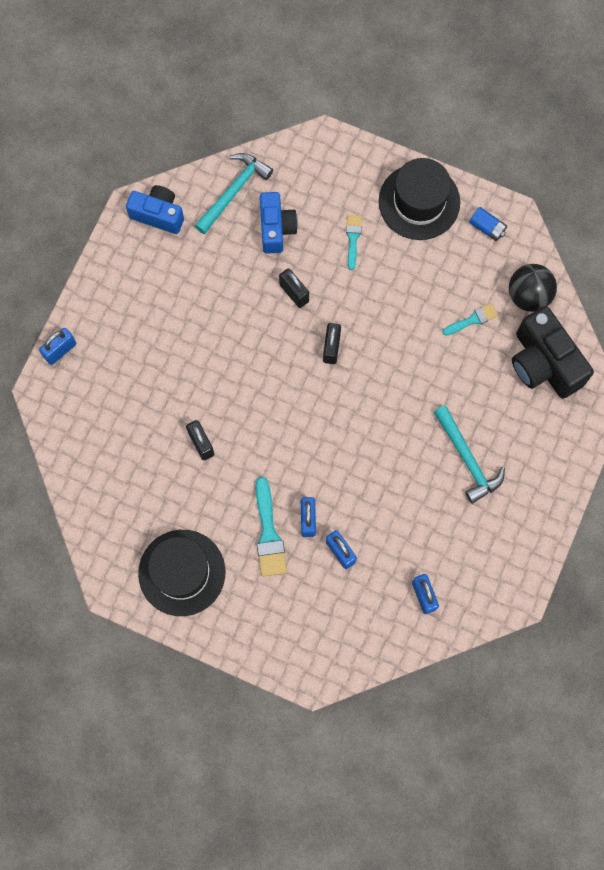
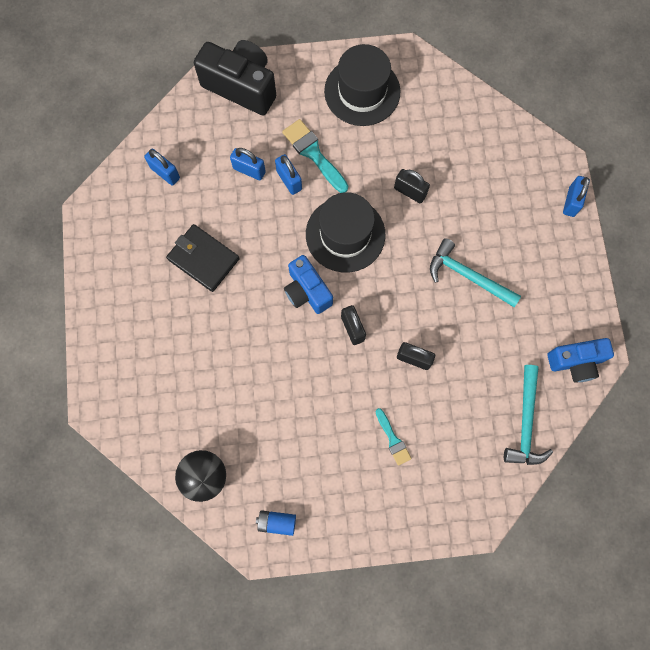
camera: 150 degrees right, 0 degrees up
blue camera [260,192,298,254] -> blue camera moved to [284,255,333,314]
black hat [379,158,460,240] -> black hat moved to [306,192,385,272]
turquoise hammer [434,405,505,504] -> turquoise hammer moved to [430,238,521,307]
turquoise brush [442,303,498,336] -> none
black camera [512,306,594,399] -> black camera moved to [194,40,276,116]
none -> black wallet [166,224,240,292]

